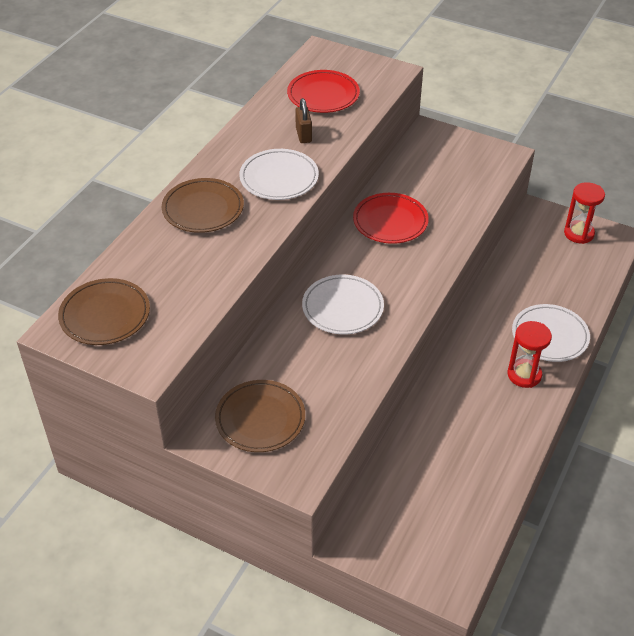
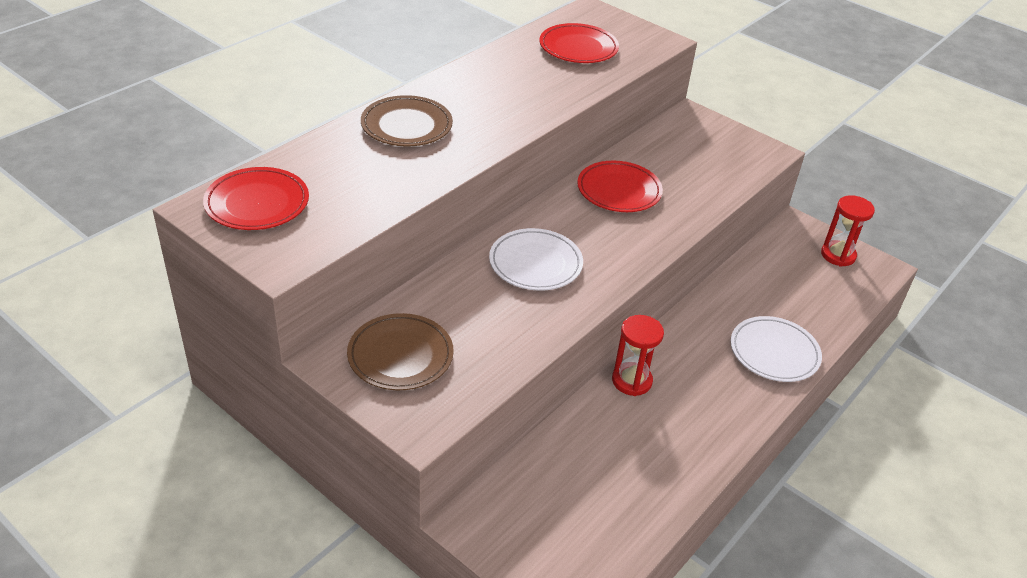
camera: 10 degrees right, 5 degrees down
brown plate [58,278,150,345] -> red plate [203,167,309,230]
white plate [239,149,319,200] -> none
brown padlock [295,98,312,143] -> none
red hourglass [508,321,552,388] -> red hourglass moved to [612,315,664,396]

